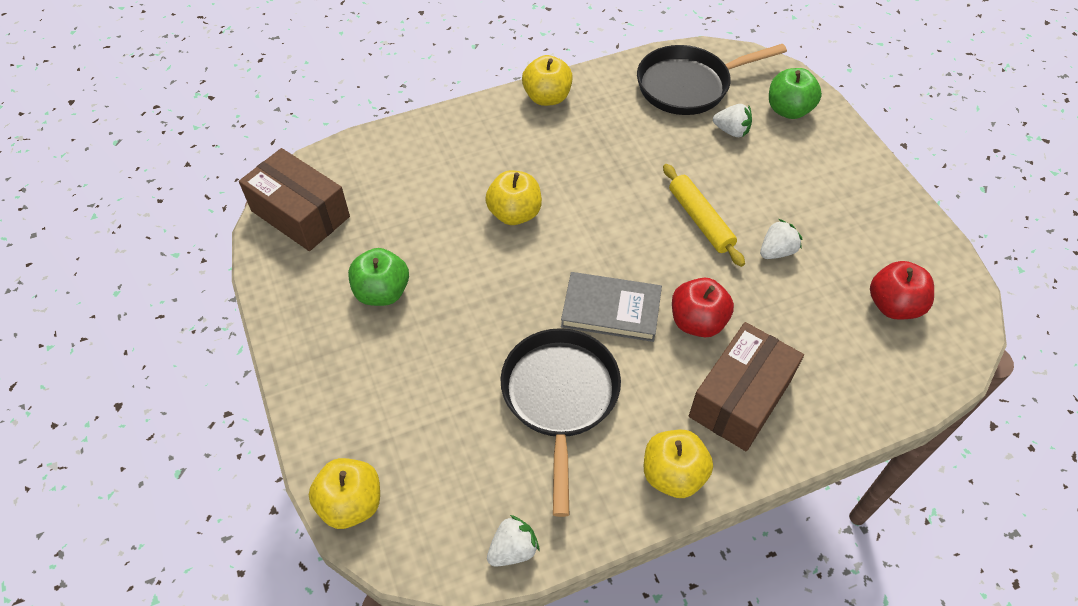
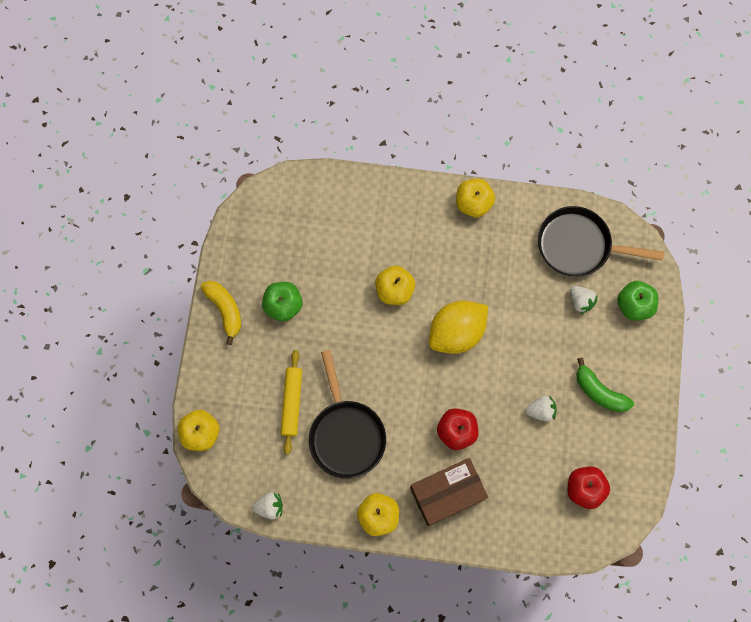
camera: 30 degrees right, 20 degrees up
brown box [239,148,350,251] -> none
black pan [501,328,621,517] -> black pan turned 135 degrees clockwise [309,350,386,479]
grey book [561,272,662,342] -> none
yellow rolling pin [663,164,745,267] -> yellow rolling pin moved to [281,350,302,455]
none -> yellow banana [201,281,241,345]
none -> yellow lemon [429,301,488,354]
none -> green banana [576,358,634,412]

